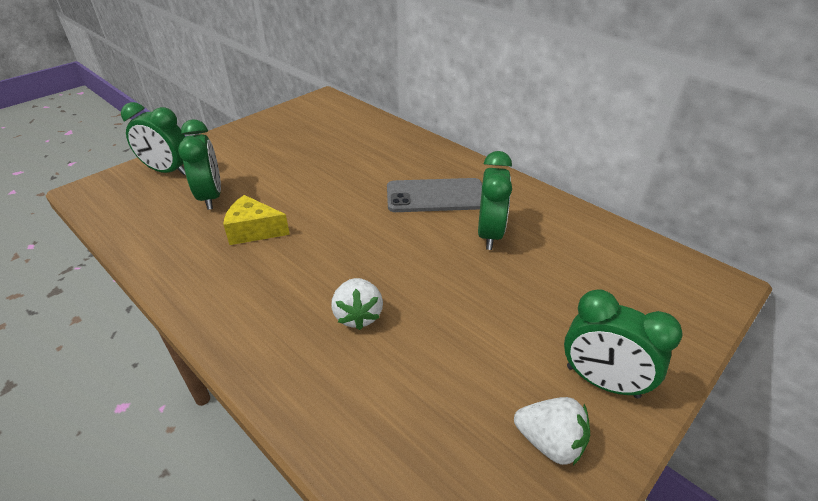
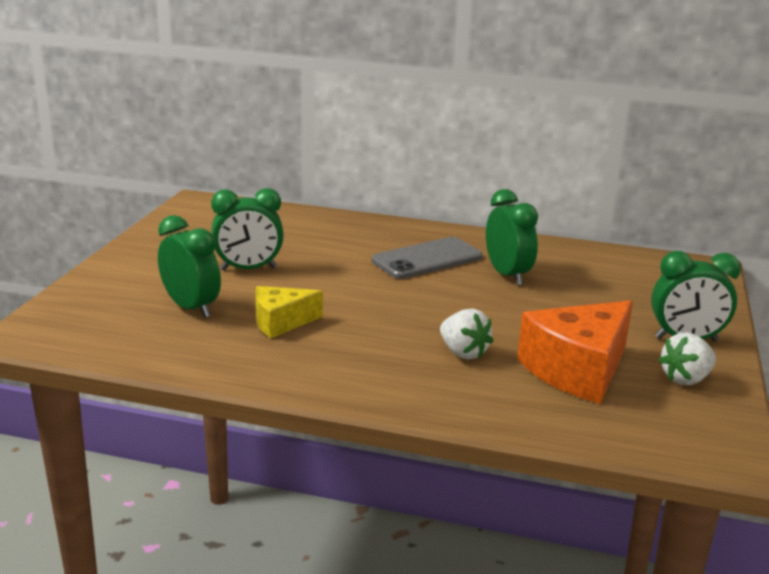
camera: 30 degrees left, 15 degrees down
green clock [121,102,185,175] -> green clock moved to [211,188,284,271]
white strawberry [514,397,590,465] -> white strawberry turned 150 degrees clockwise [658,333,716,385]
none -> orange cheese [517,300,633,404]

